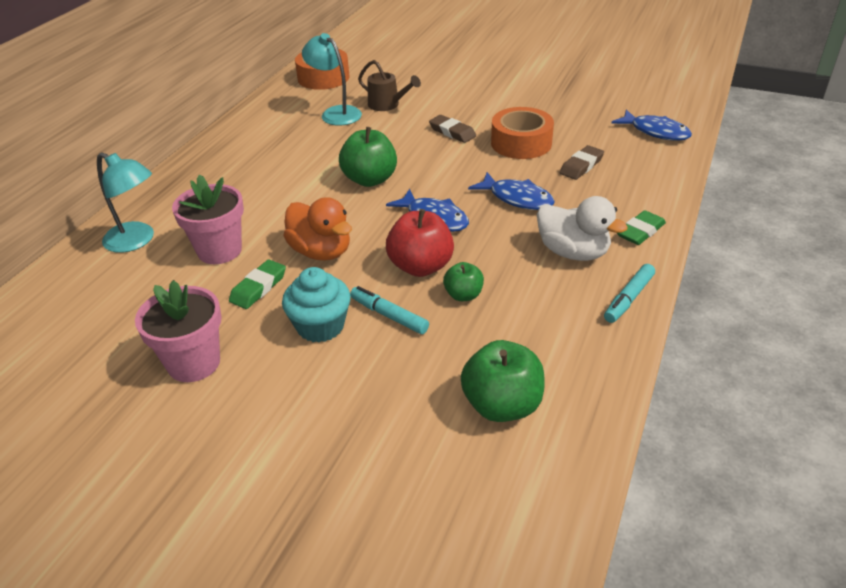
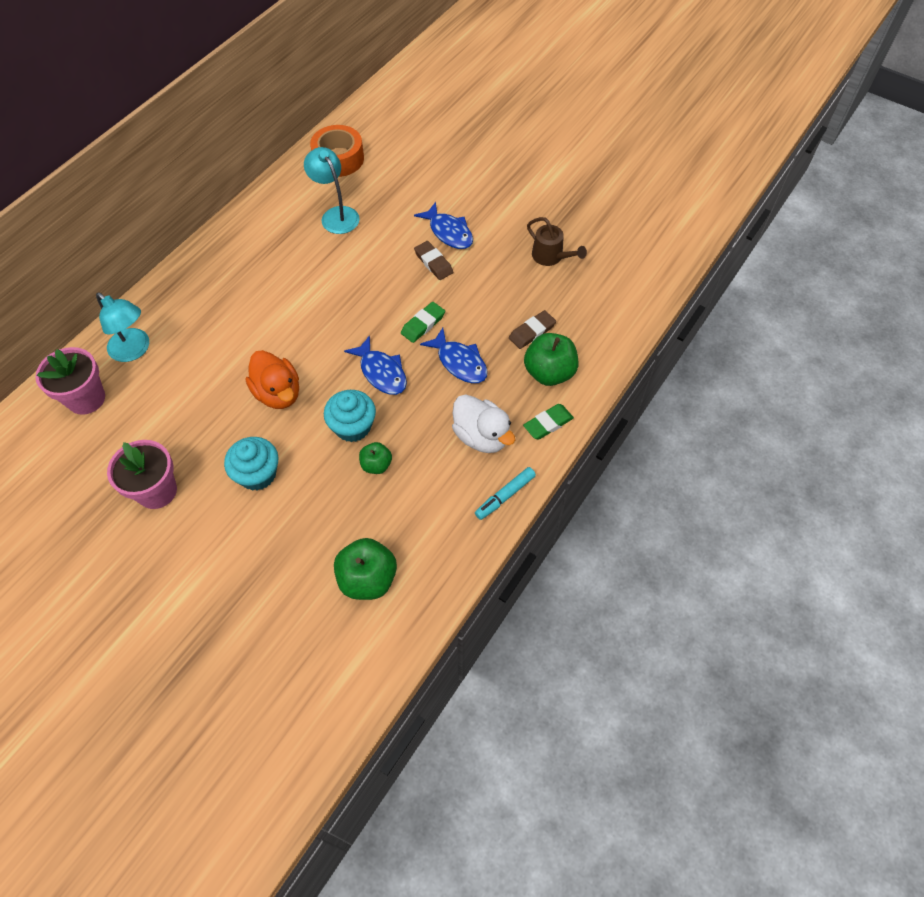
camera: 10 degrees right, 20 degrees up
pink flower pot [172,175,244,264] -> pink flower pot moved to [35,347,105,415]
green eraser [229,259,286,309] -> green eraser moved to [401,302,445,343]
green apple [339,127,397,187] -> green apple moved to [524,333,578,386]
turquoise marker [350,286,429,334] -> none
brown watering can [358,60,421,111] -> brown watering can moved to [527,217,587,266]
red apple [386,209,454,277] -> turquoise cupcake [324,390,376,442]
orange tape [491,107,554,159] -> none
blue fish [611,110,692,141] -> blue fish moved to [414,202,473,249]

